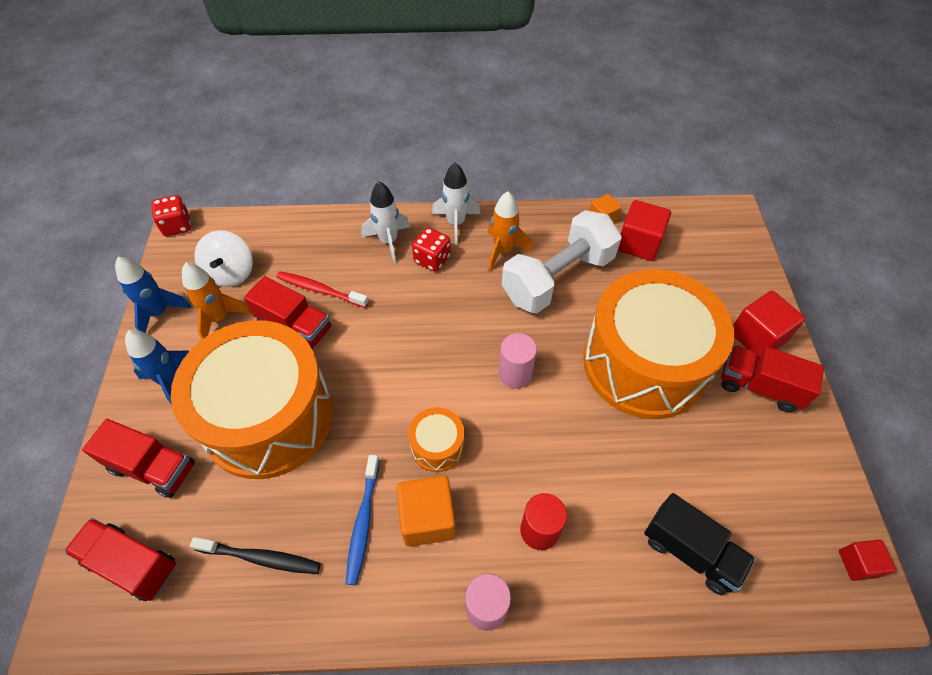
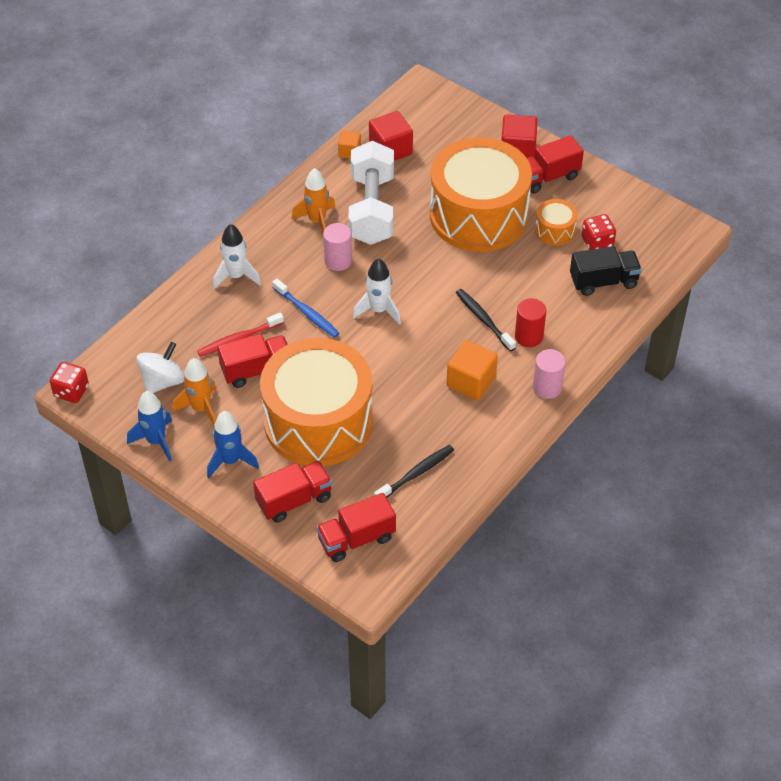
camera: 50 degrees left, 5 degrees down
white spinning top [194,230,253,287] -> white spinning top turned 90 degrees counterclockwise [136,342,184,393]
blue toothbrush [346,455,380,585] -> blue toothbrush moved to [272,279,340,338]
orange drum [408,407,465,472] -> orange drum moved to [535,199,578,246]
red dice [412,227,451,272] -> red dice moved to [582,214,616,250]
white rocket [432,163,481,245] -> white rocket moved to [353,258,401,325]
pink cylinder [498,333,537,388] -> pink cylinder moved to [323,223,352,271]
red cube [839,540,896,581] -> none
none -> black toothbrush [456,289,516,351]

